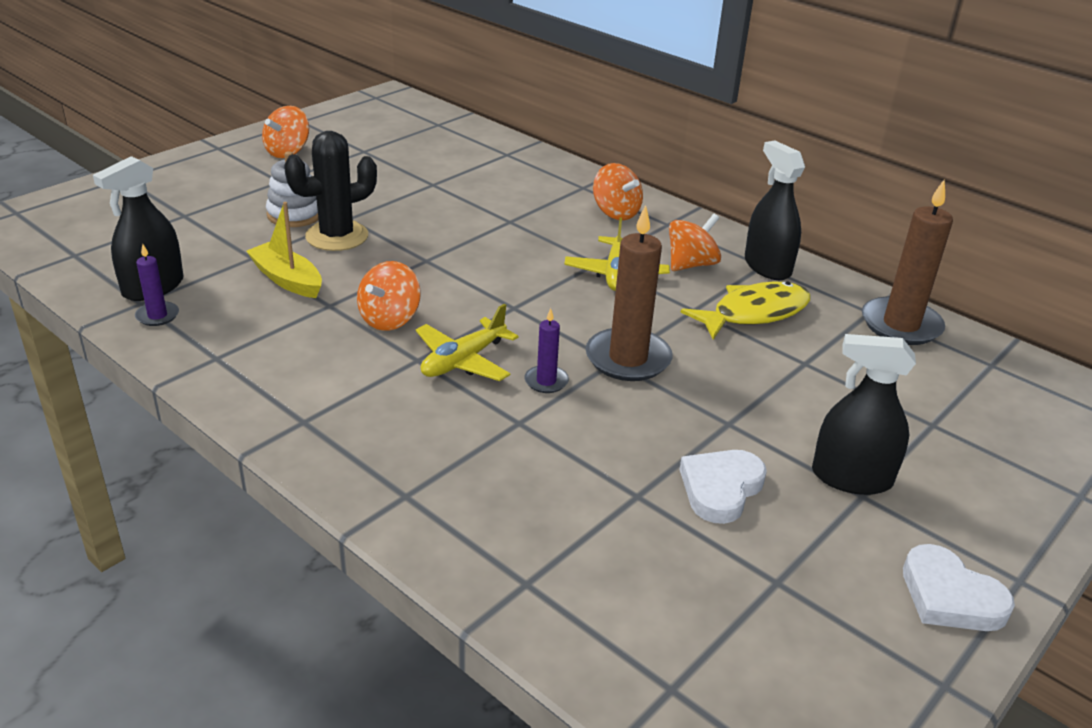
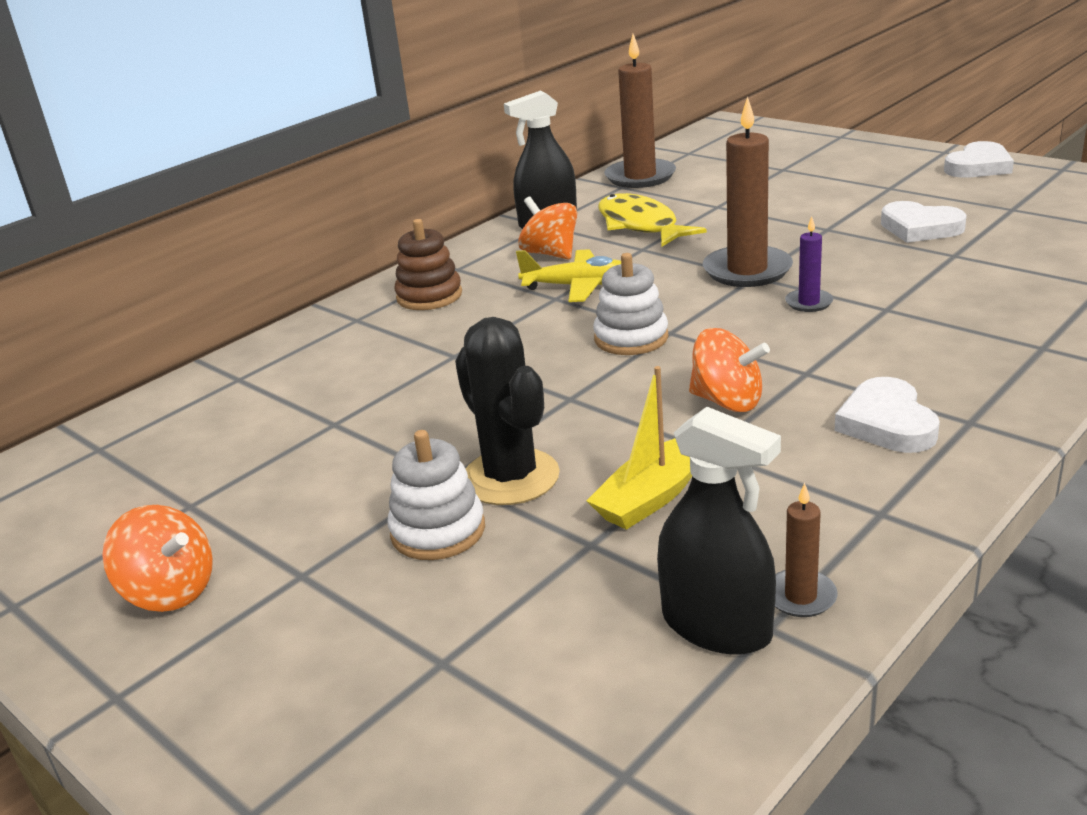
camera: 85 degrees left, 5 degrees down
purple candle [135,244,179,326] -> brown candle [775,483,838,617]
yellow plane [416,304,518,381] -> none
orange spinning top [593,163,643,220] -> brown stacking toy [395,219,462,310]
black spray bottle [812,334,916,495] -> none
none -> white stacking toy [593,253,669,355]
none -> white heart [835,377,940,453]

